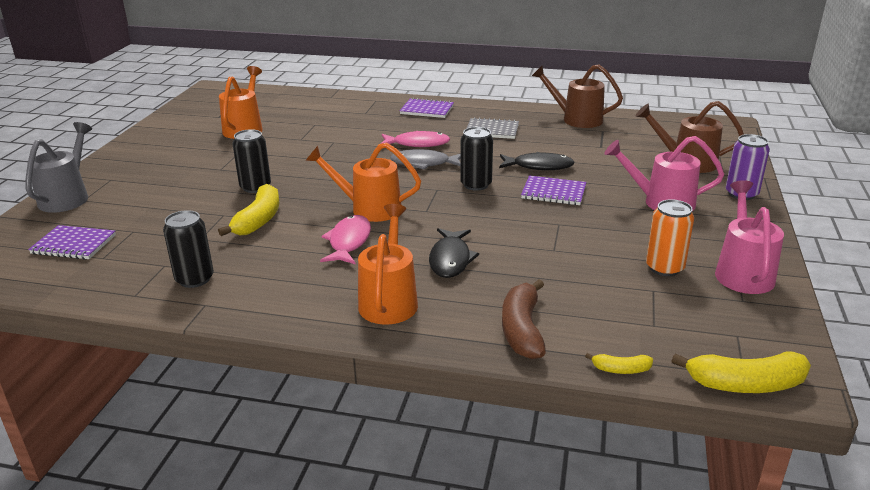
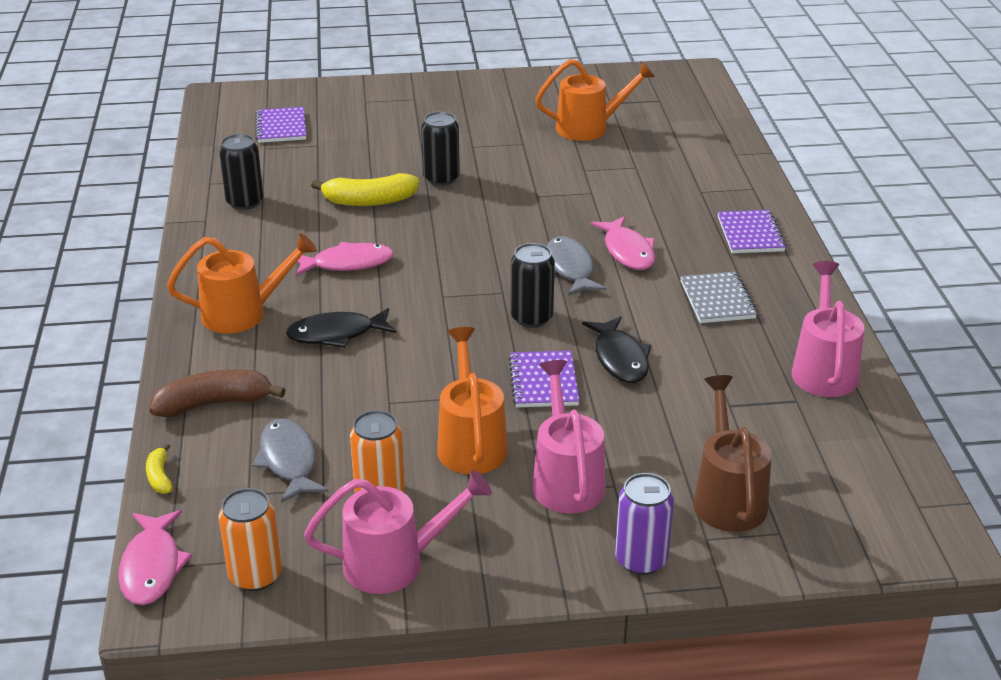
camera: 70 degrees right, 5 degrees up
grey watering can [26,122,92,213] -> none
orange watering can [305,143,421,222] -> orange watering can moved to [437,327,508,474]
brown watering can [532,65,623,128] -> pink watering can [792,261,864,397]
yellow banana [671,352,811,393] -> pink fish [118,510,193,605]
none -> orange can [218,488,282,591]
none -> grey fish [253,418,328,503]

